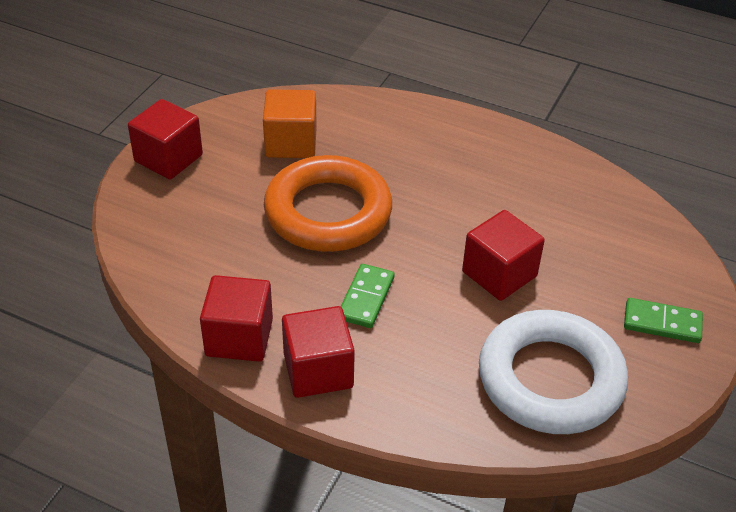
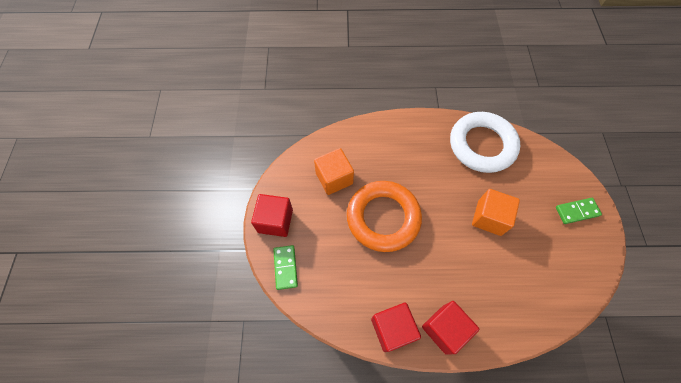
camera: 25 degrees left, 20 degrees up
green domino [340,264,395,328] -> green domino moved to [273,245,298,290]
red cube [462,210,545,301] -> orange cube [472,189,520,236]
white ring [479,310,628,434] -> white ring moved to [450,112,520,173]

